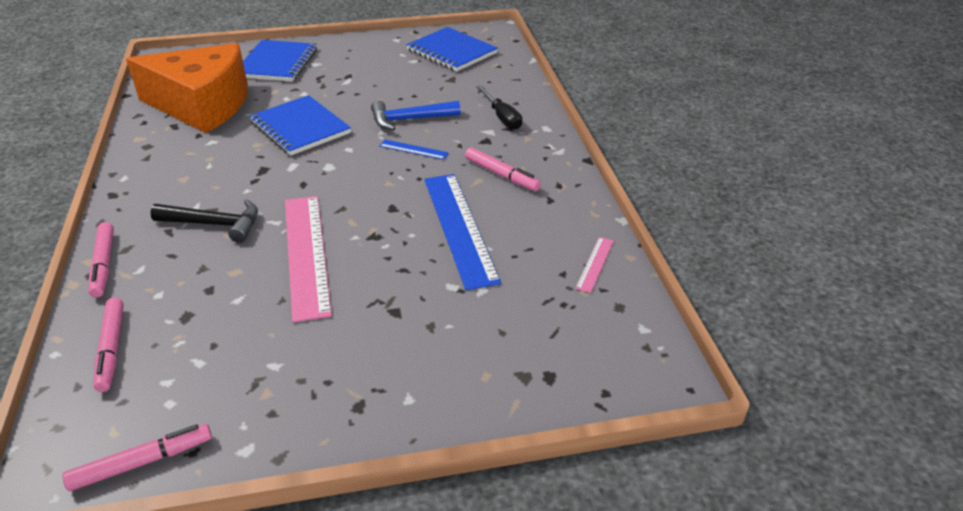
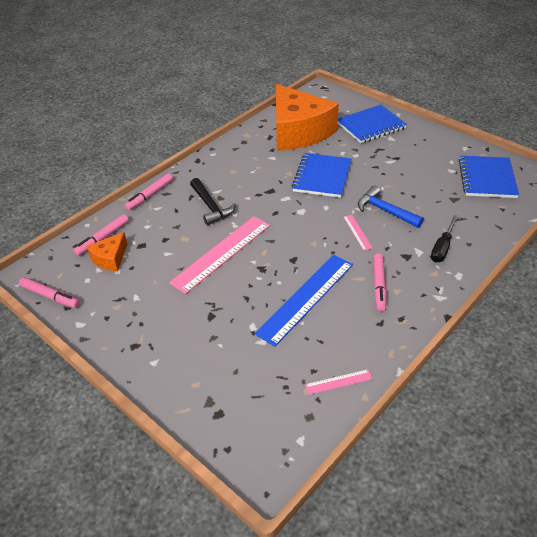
camera: 55 degrees right, 5 degrees up
blue ruler [379,139,449,160] -> pink ruler [343,215,373,251]
none -> orange cheese [86,232,127,271]

